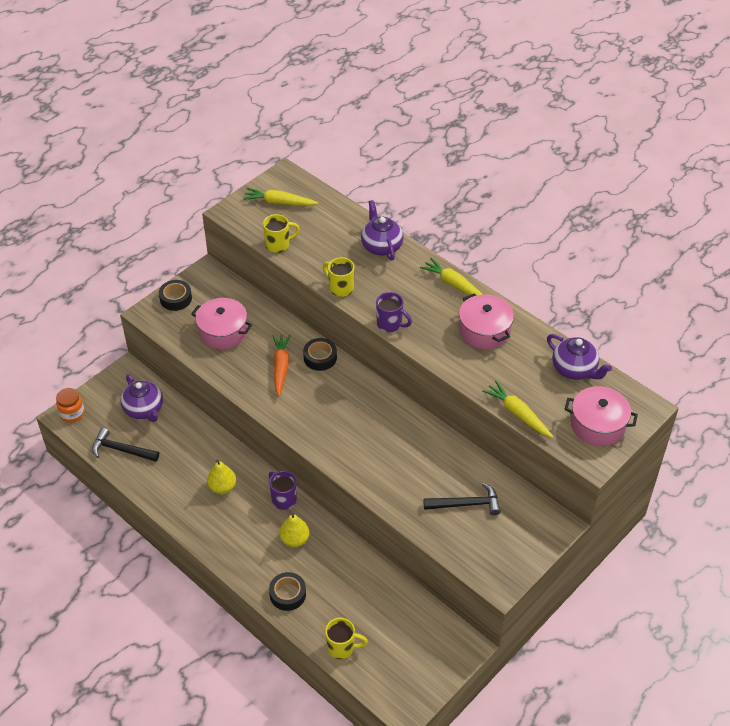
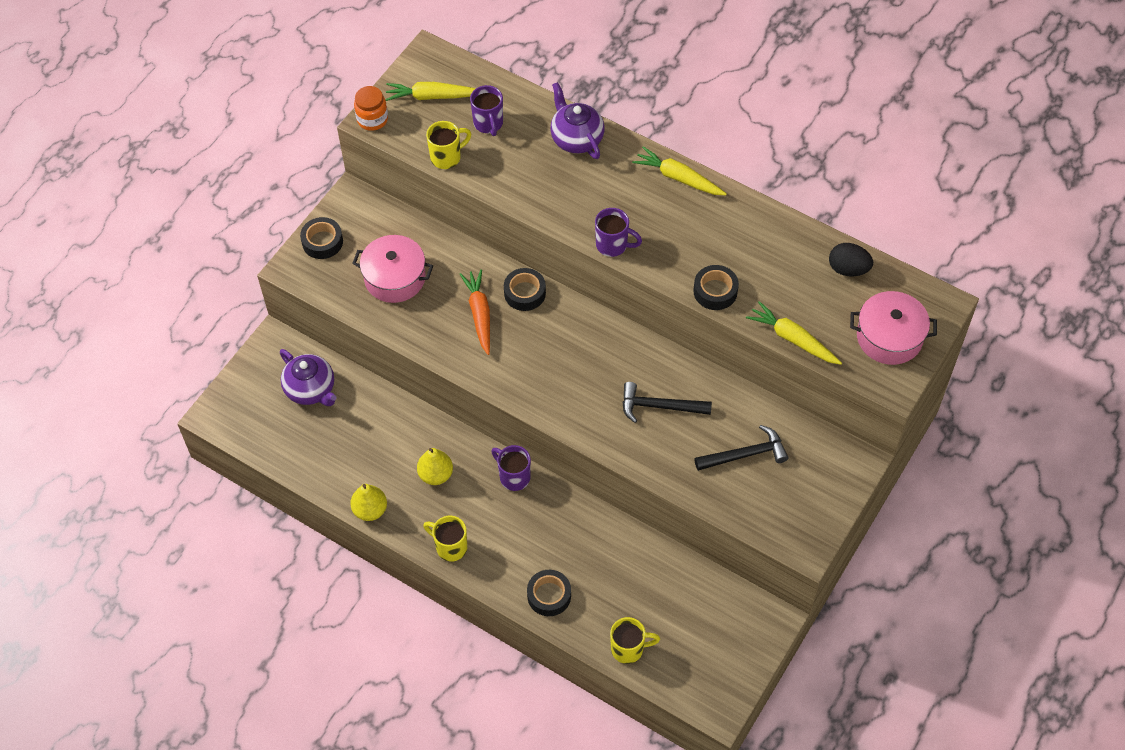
camera: 10 degrees left, 10 degrees up
orange jar [56,388,85,423] -> orange jar moved to [354,86,388,131]
black hammer [92,428,159,462] -> black hammer moved to [623,382,712,423]
yellow pear [279,513,309,547] -> yellow pear moved to [350,484,387,521]
yellow mug [323,257,355,297] -> yellow mug moved to [423,516,467,562]
pink pot [459,293,514,349] -> none
purple teapot [547,334,612,380] -> black egg [829,243,873,277]
none -> purple mug [470,85,503,136]
none -> black tape [694,265,739,310]

